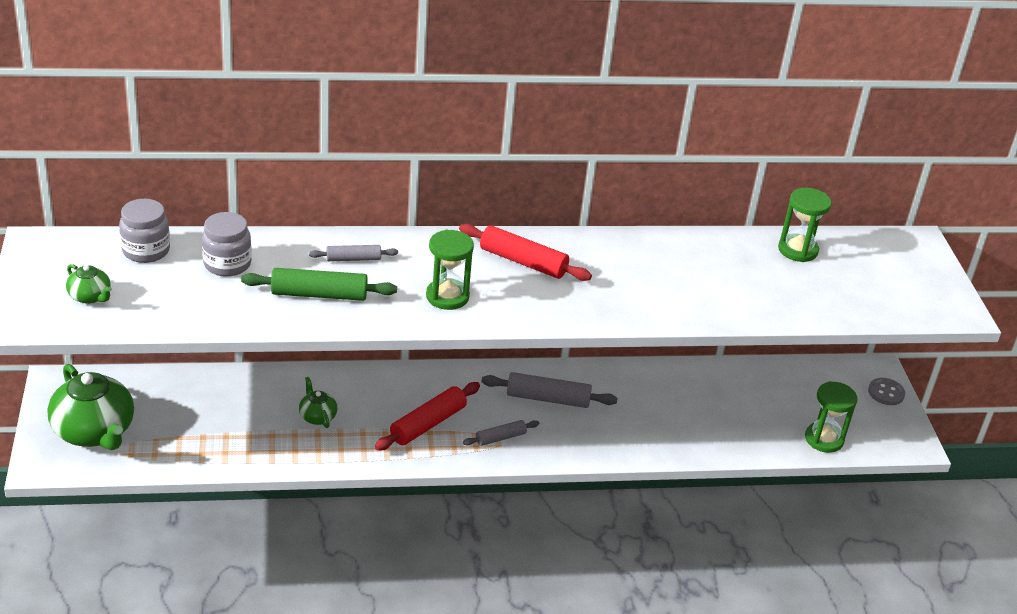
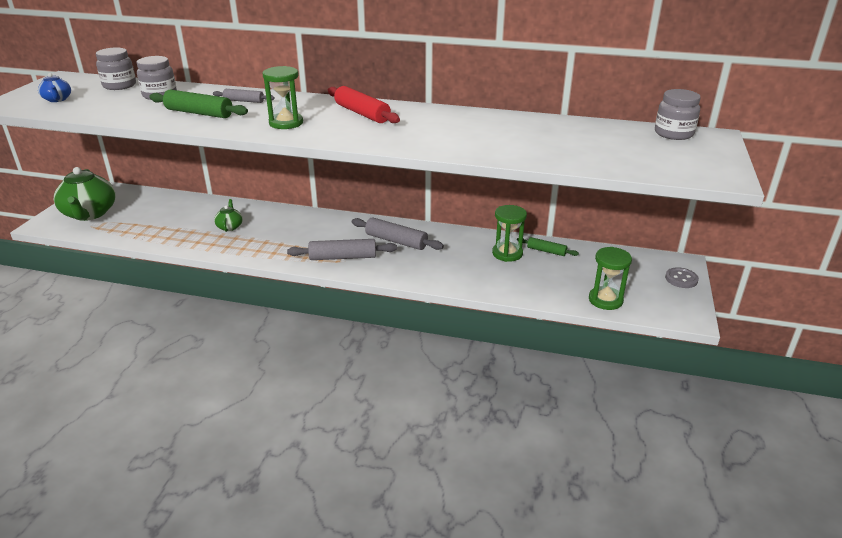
camera: 25 degrees right, 5 degrees down
green teapot [66,264,112,304] -> blue teapot [38,73,71,102]
red rolling pin [375,382,480,451] -> none
grey rolling pin [463,420,539,446] -> grey rolling pin [287,239,397,260], size x1.69
green hourglass [778,188,832,262] -> green hourglass moved to [492,205,527,262]
none -> green rolling pin [517,237,579,256]
none -> grey jar [655,89,701,140]

